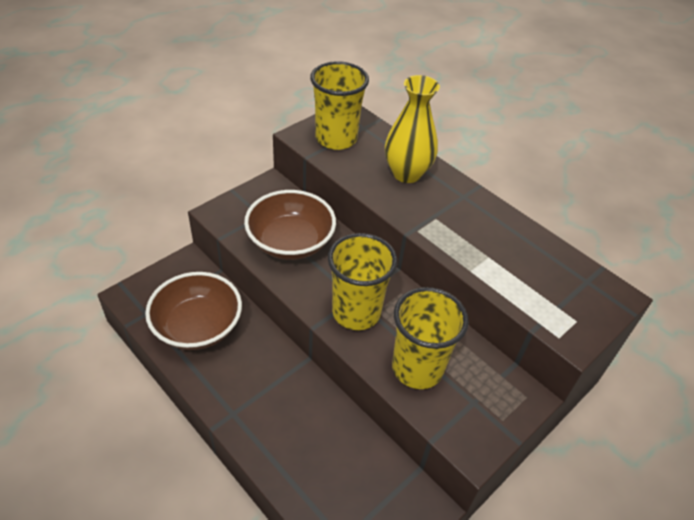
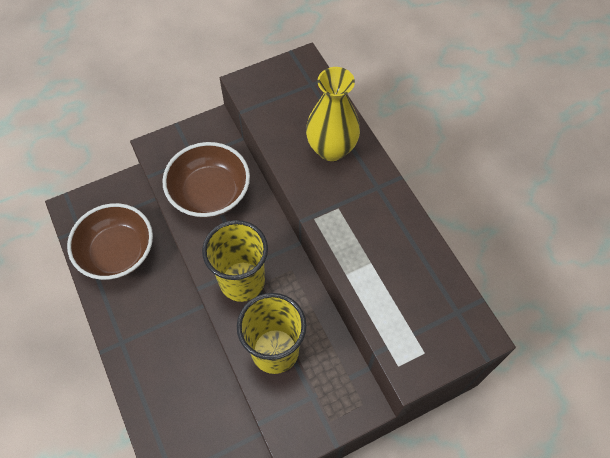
camera: 20 degrees right, 15 degrees up
yellow cup [310,61,369,150] -> none

